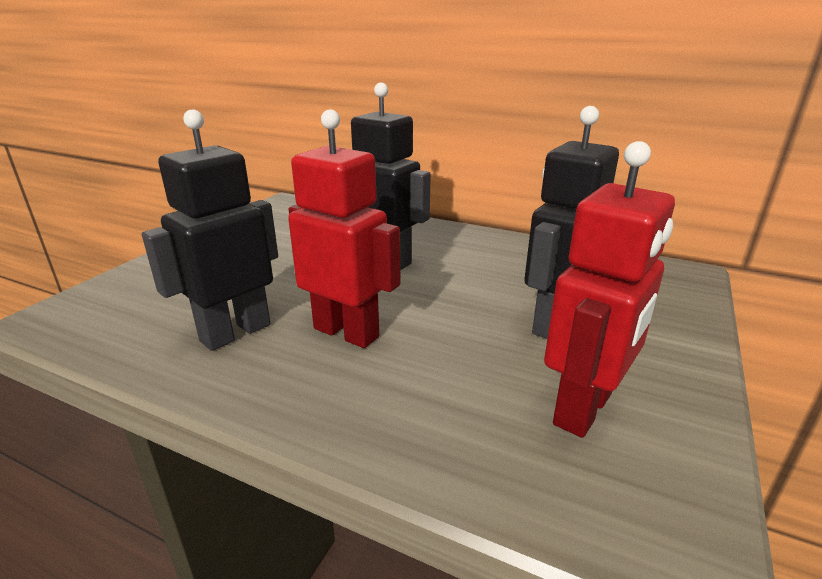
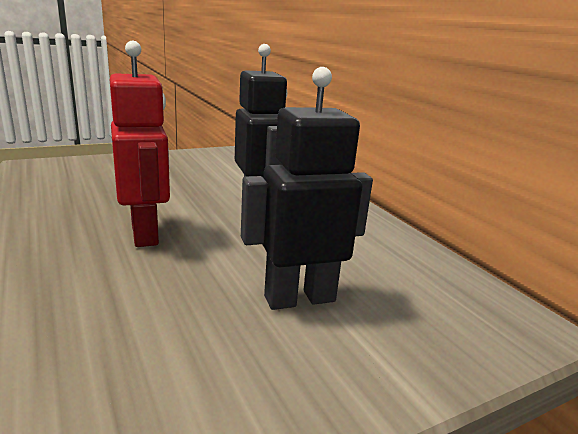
camera: 35 degrees right, 5 degrees down
black robot [142,110,278,351] -> none
red robot [544,141,675,438] -> none

